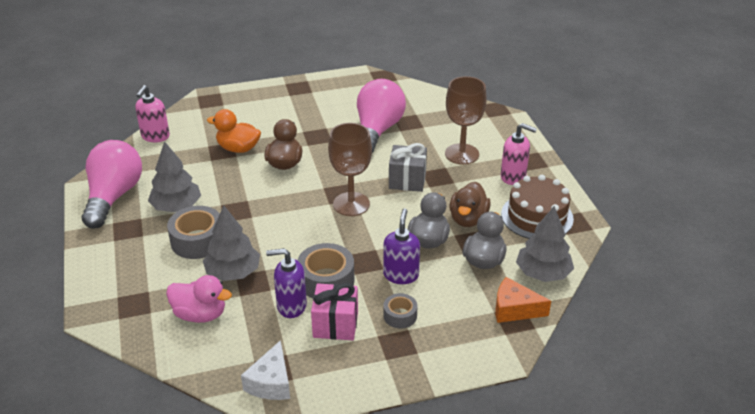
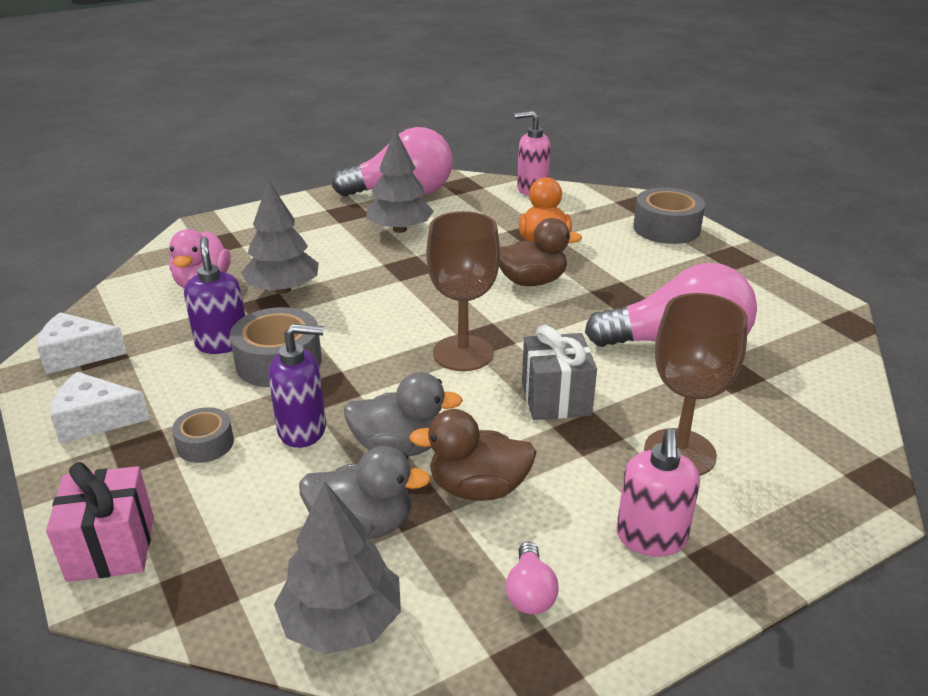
camera: 75 degrees right, 5 degrees down
grey tape [167,206,220,259] -> grey tape moved to [633,188,705,244]
pink gift [311,283,358,340] -> pink gift moved to [46,462,154,582]
orange cheese [495,277,551,323] -> none
brown cake [501,175,574,239] -> pink light bulb [506,542,559,615]
none -> white cheese [50,372,150,444]

